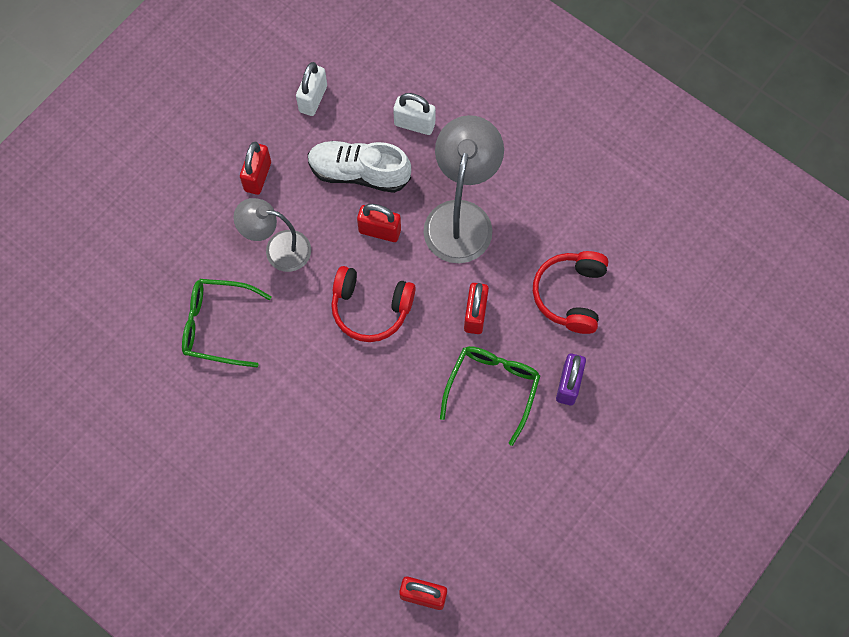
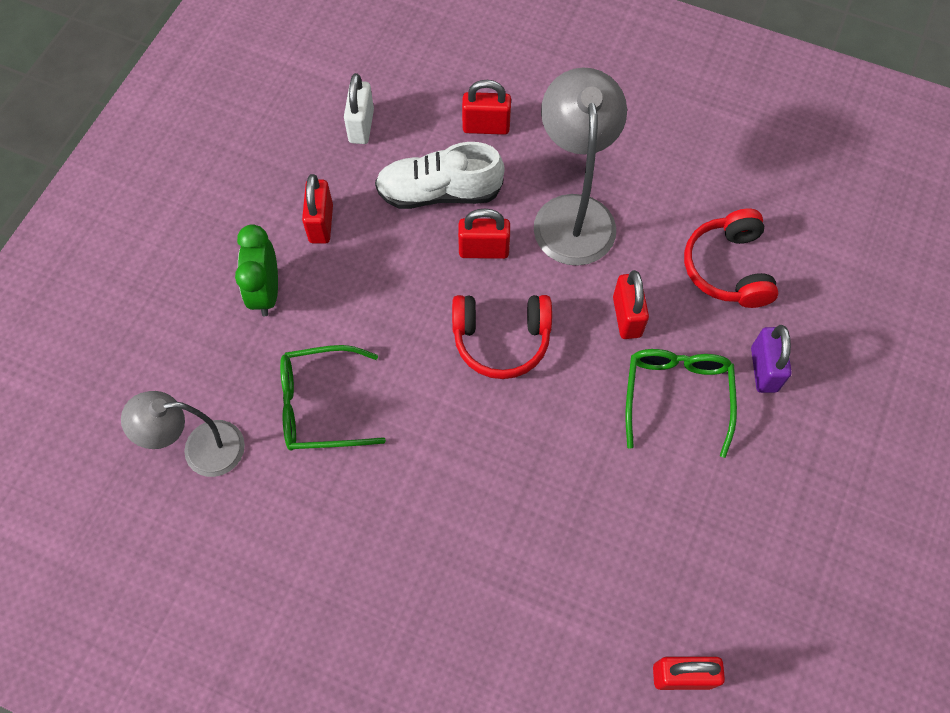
camera: 15 degrees left, 5 degrees down
grey lamp [233,198,311,272] -> grey lamp moved to [121,391,245,477]
white padlock [393,93,436,135] -> red padlock [462,80,511,135]
none -> green clock [235,224,278,317]

